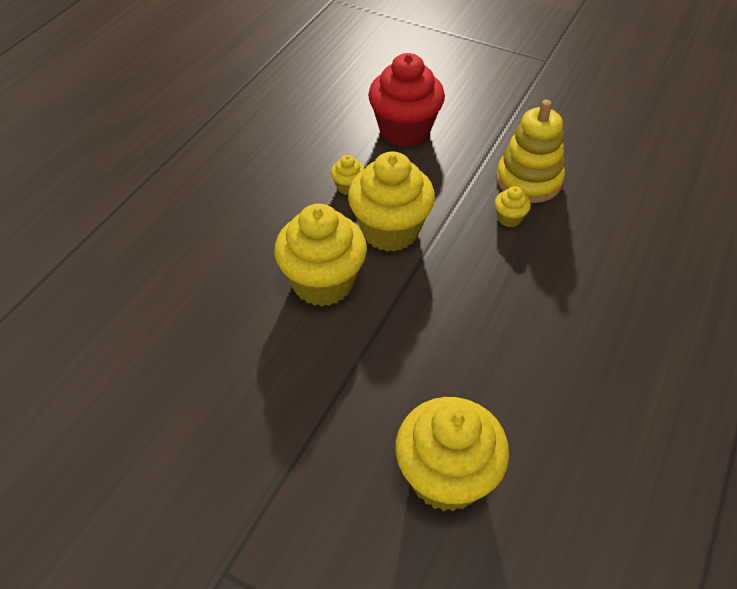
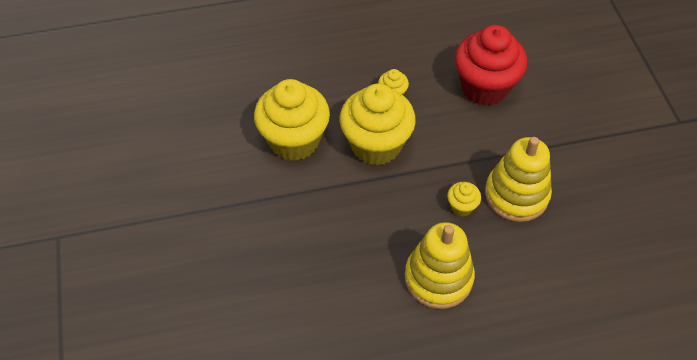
camera: 50 degrees right, 5 degrees up
yellow cupcake [395,397,509,511] -> none
none -> yellow stacking toy [405,222,475,309]

